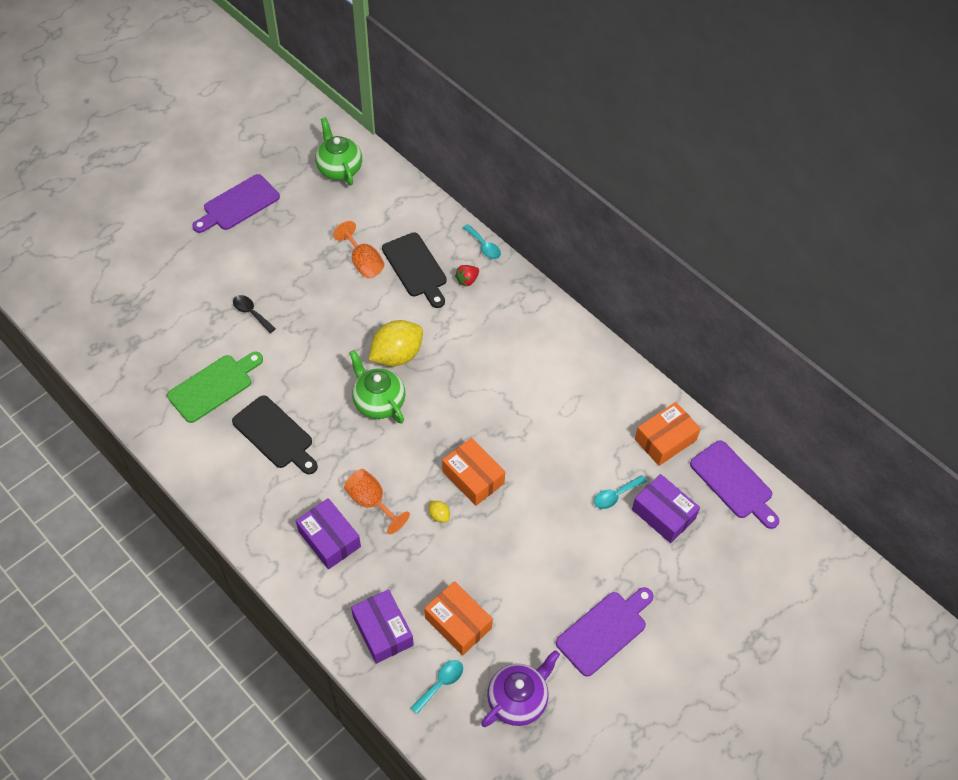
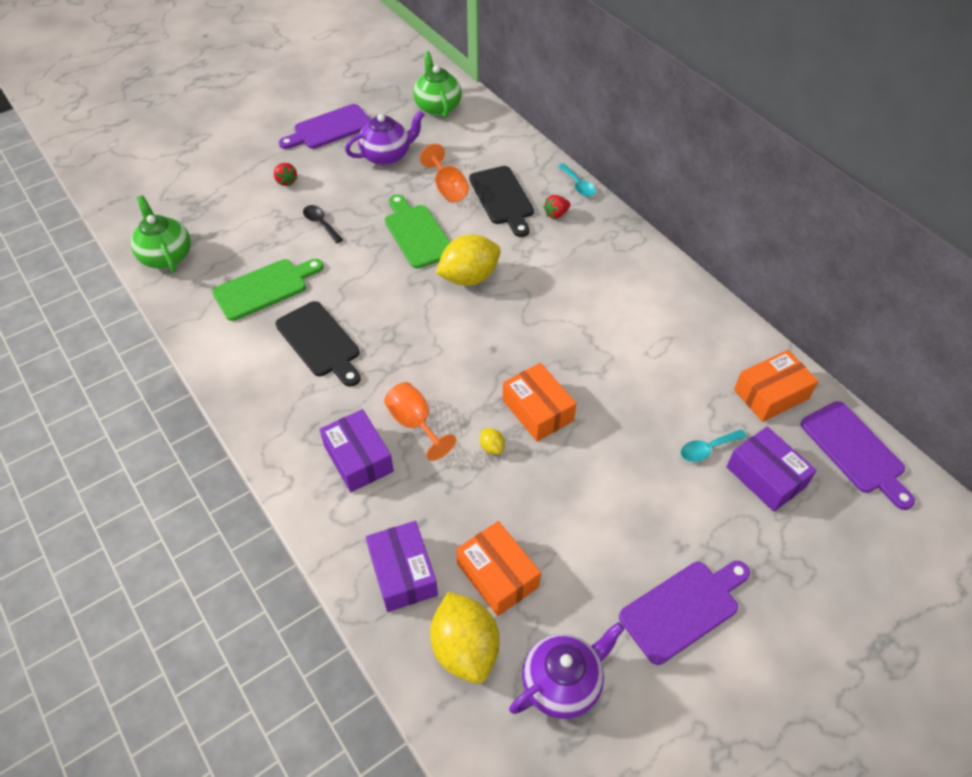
camera: 10 degrees right, 5 degrees down
green teapot [349,350,405,424] -> green teapot moved to [131,195,191,273]
turquoise spoon [410,660,463,714] -> yellow lemon [430,592,499,684]
none -> red strawberry [274,163,297,186]
none -> purple teapot [345,110,425,166]
none -> green cutting board [385,194,450,269]

